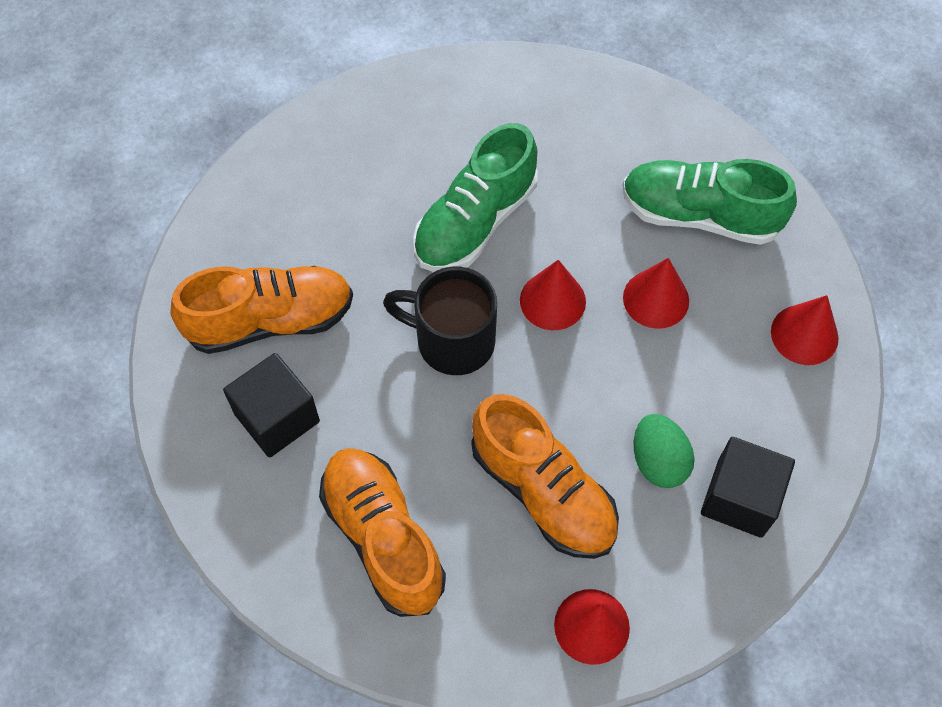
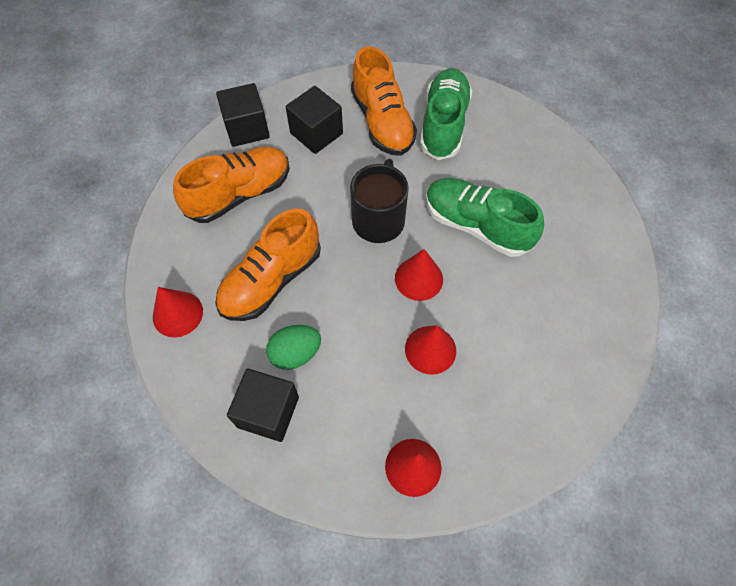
camera: 85 degrees right, 0 degrees up
green shoe [622,159,797,245] -> green shoe moved to [420,68,472,160]
none -> black cube [216,83,270,147]

